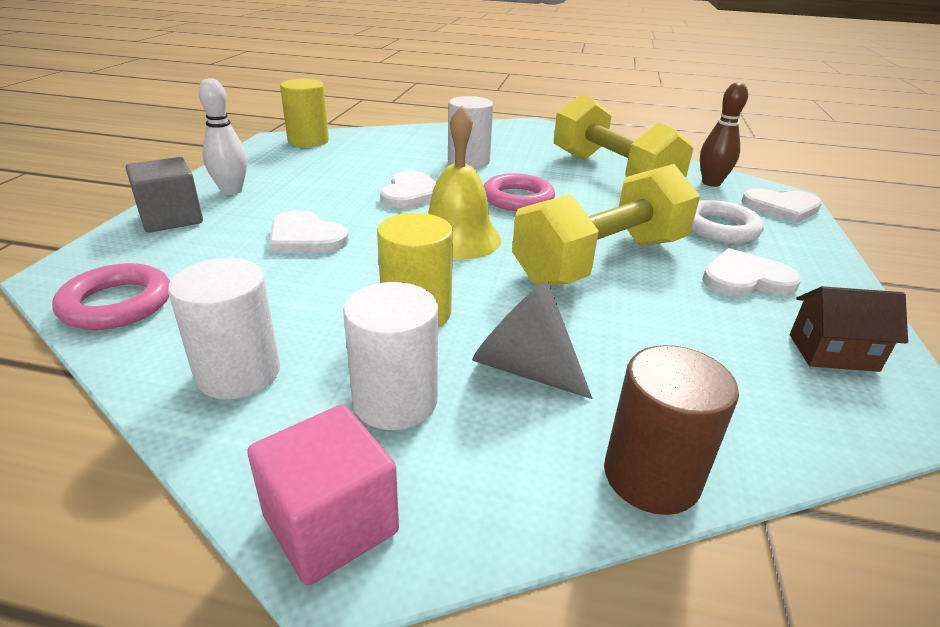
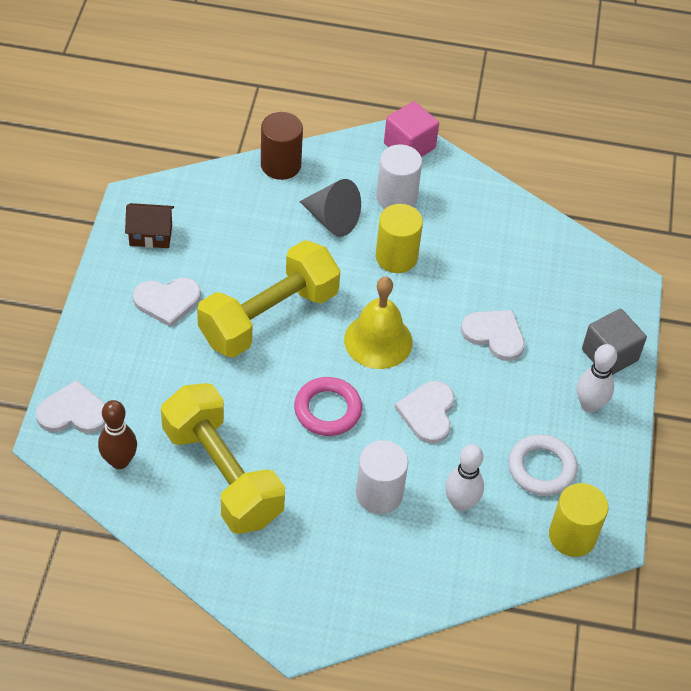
camera: 175 degrees right, 20 degrees up
pink ring [52,263,170,330] -> none
white cylinder [168,258,280,400] -> none
white ring [691,200,764,243] -> white ring moved to [508,434,578,496]
none -> white bowling pin [445,444,484,512]

